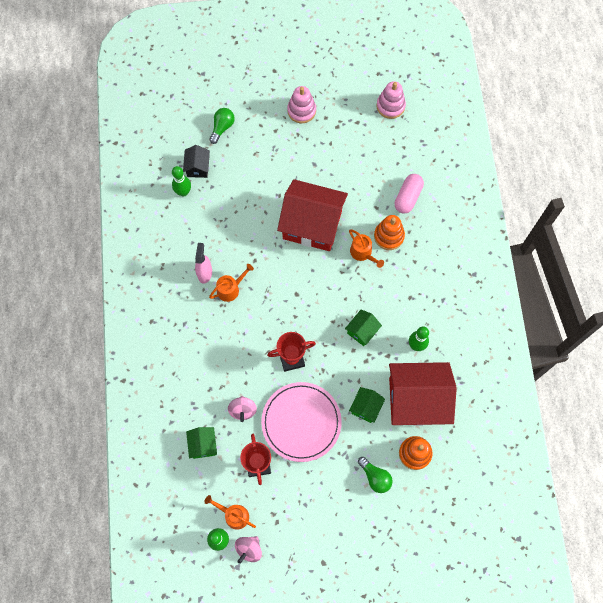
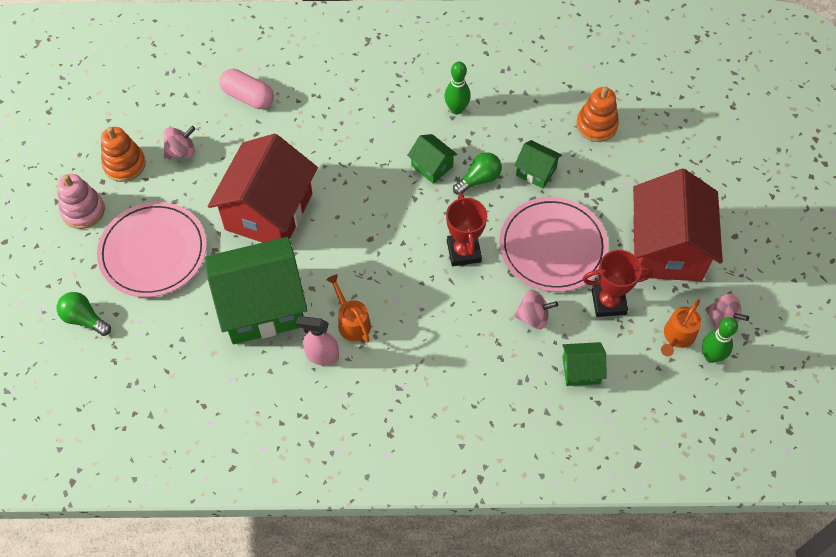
camera: 85 degrees left, 10 degrees down
green bowling pin [172,166,191,197] -> none
black house [183,145,210,178] -> none
orange watering can [349,230,384,268] -> none
green light bulb [358,457,393,493] -> green light bulb moved to [453,152,502,195]
orange stacking toy [374,215,405,250] -> orange stacking toy moved to [101,127,146,182]
pink stacking toy [376,81,406,119] -> none
red house [389,362,457,426] -> red house moved to [633,169,723,281]
none -> pink plate [97,202,207,297]
none -> pink spinning top [163,126,196,159]
none -> green house [206,237,308,344]

